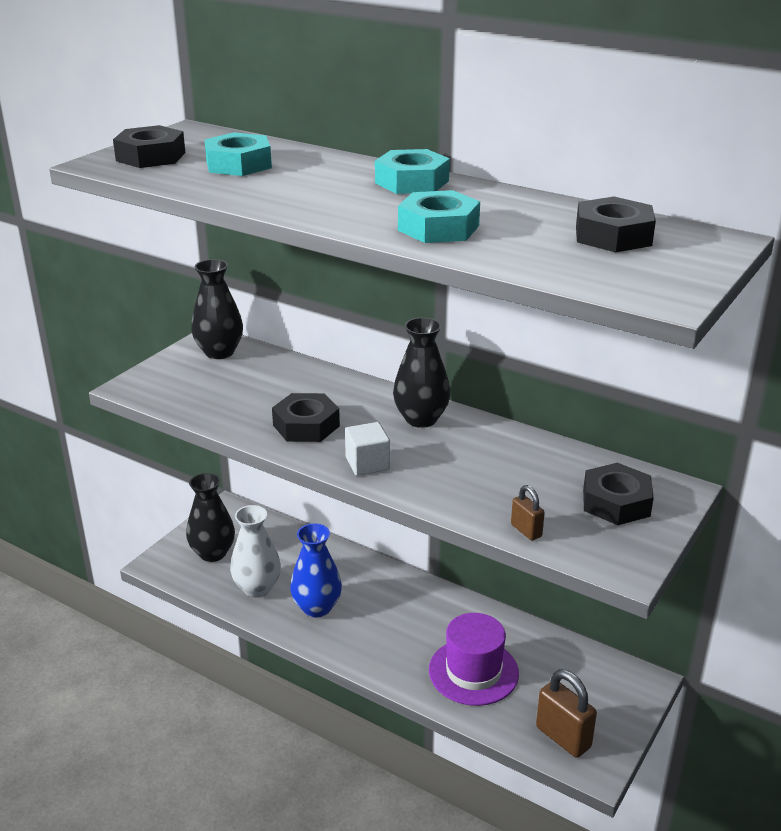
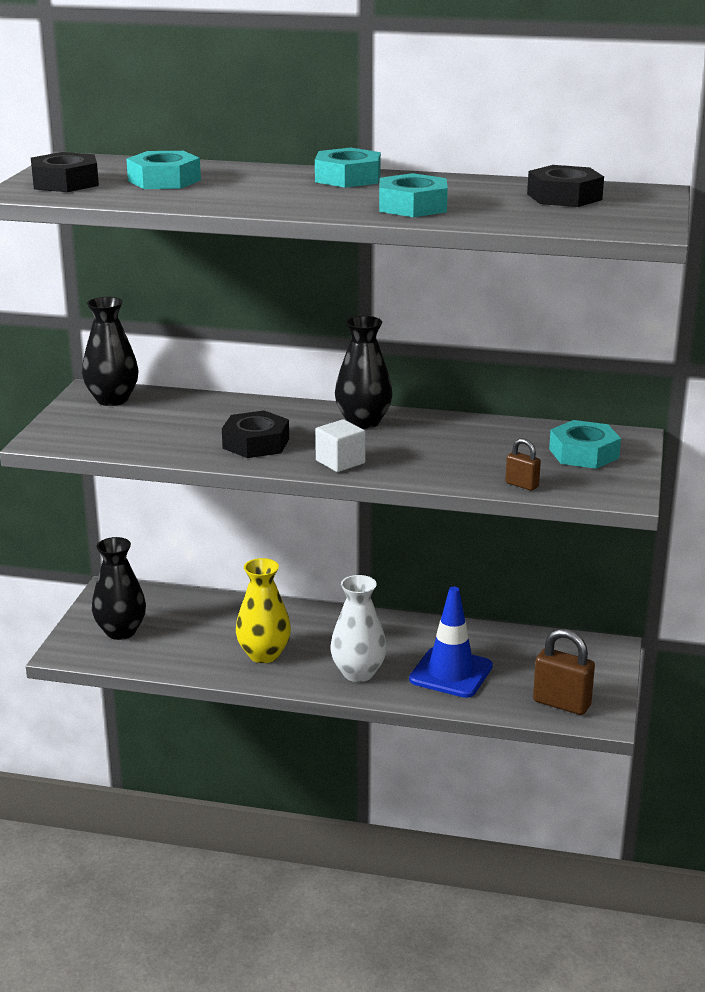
camera: 20 degrees left, 5 degrees down
white vase [230,505,281,597] -> white vase moved to [330,575,387,682]
blue vase [290,523,342,618] -> yellow vase [236,558,291,663]
purple hat [429,613,519,706] -> blue traffic cone [409,586,493,698]
black nut [583,463,654,525] -> turquoise nut [549,420,621,469]

